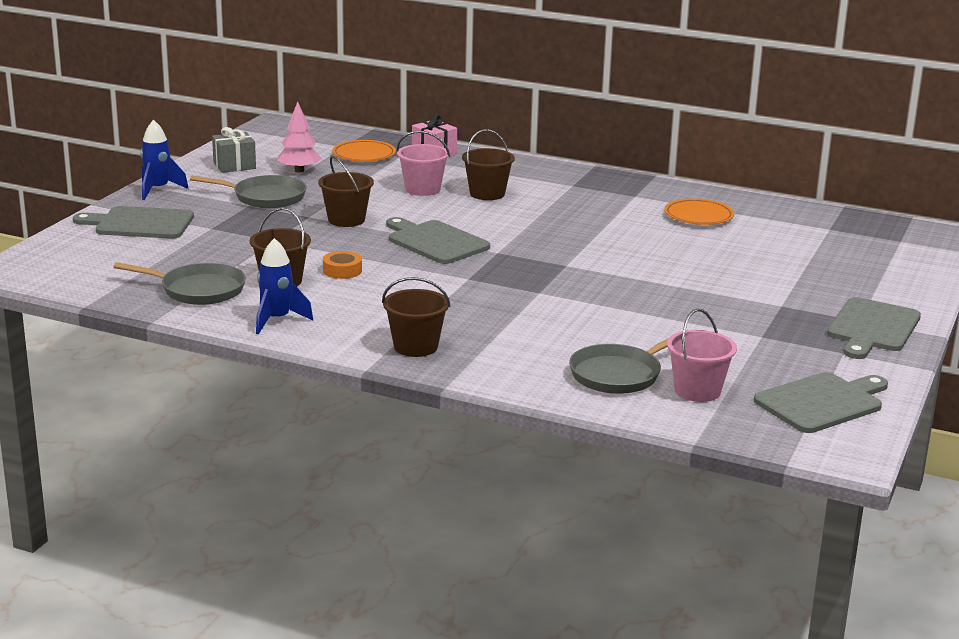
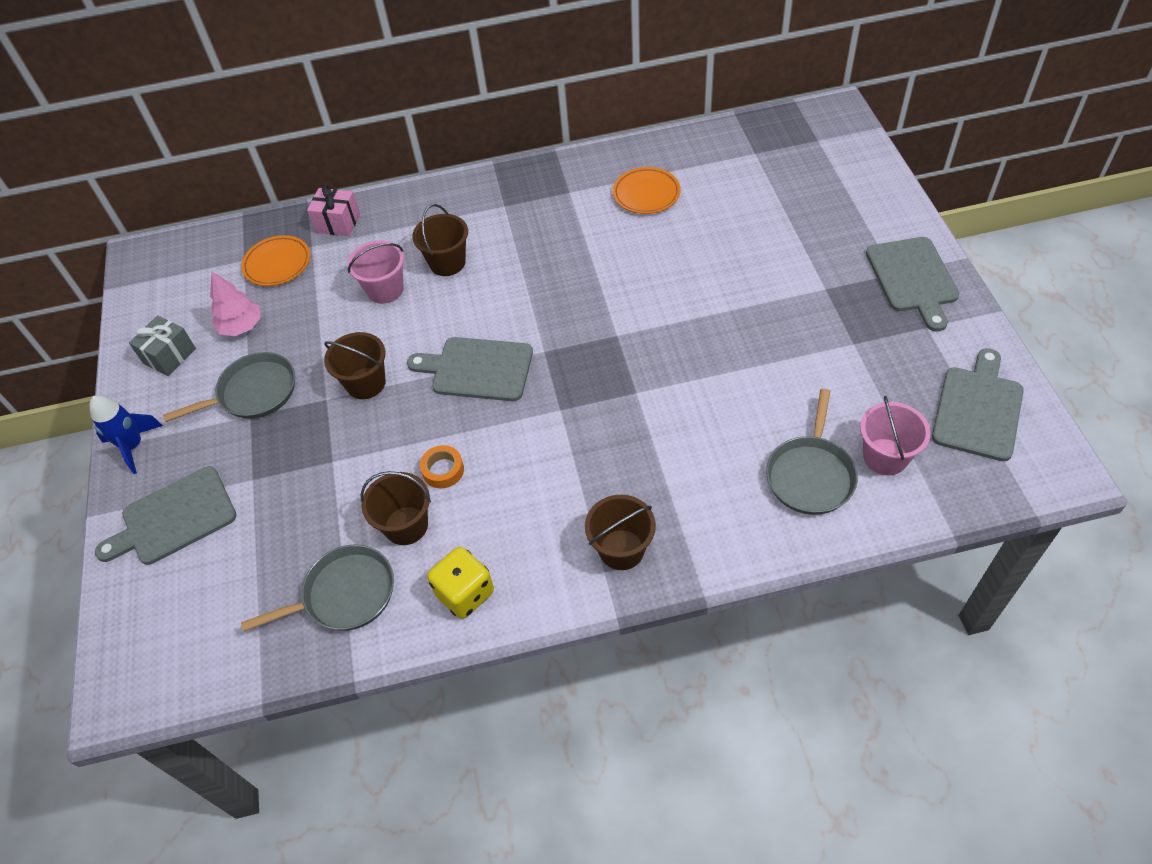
camera: 30 degrees left, 30 degrees up
blue rocket [256,238,313,334] -> yellow dice [427,547,494,619]

